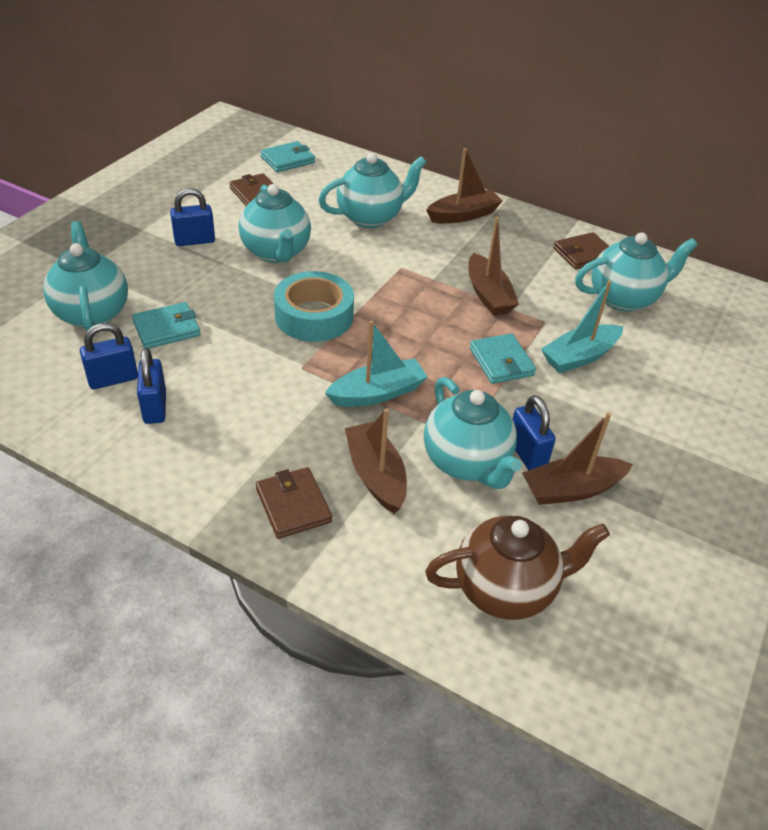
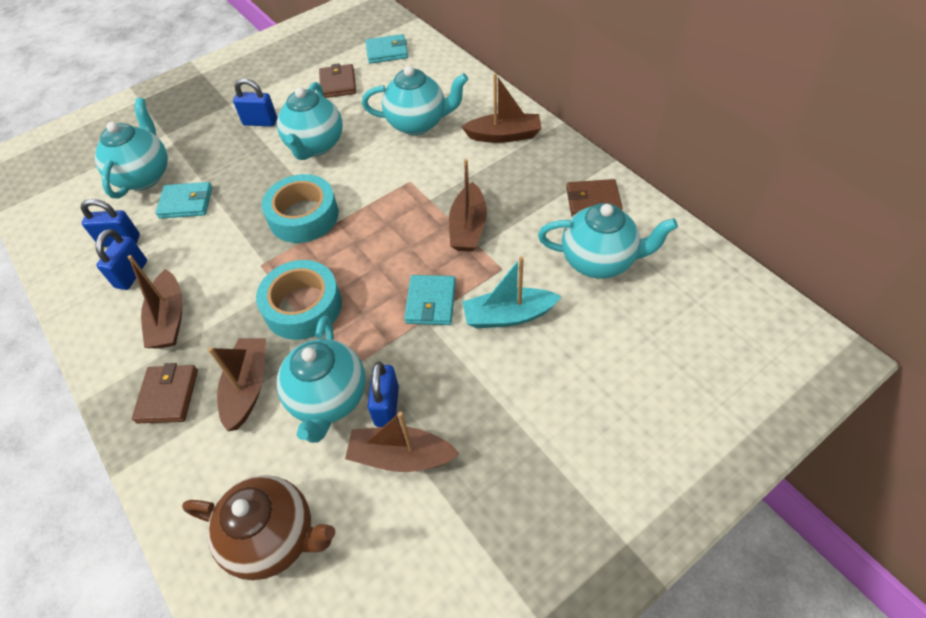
camera: 30 degrees right, 10 degrees up
turquoise boat [325,320,428,407] -> turquoise tape [256,260,342,340]
none -> brown boat [127,255,183,349]

